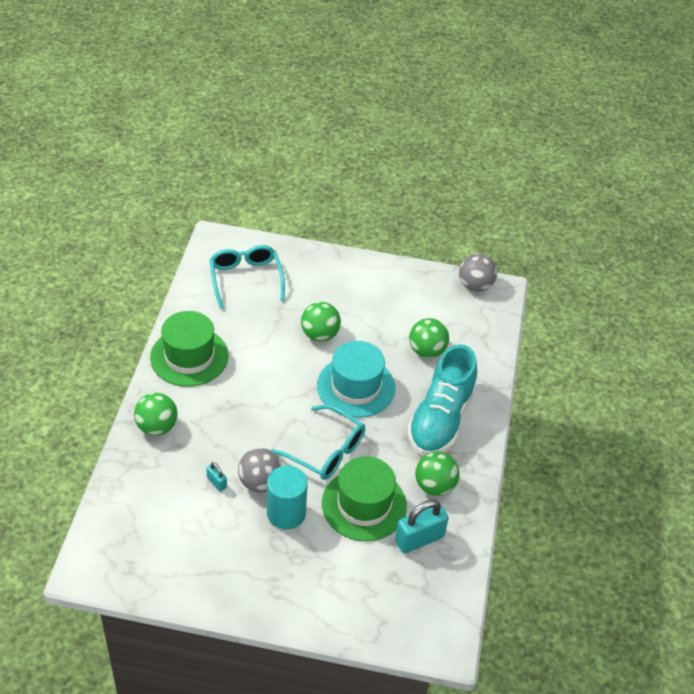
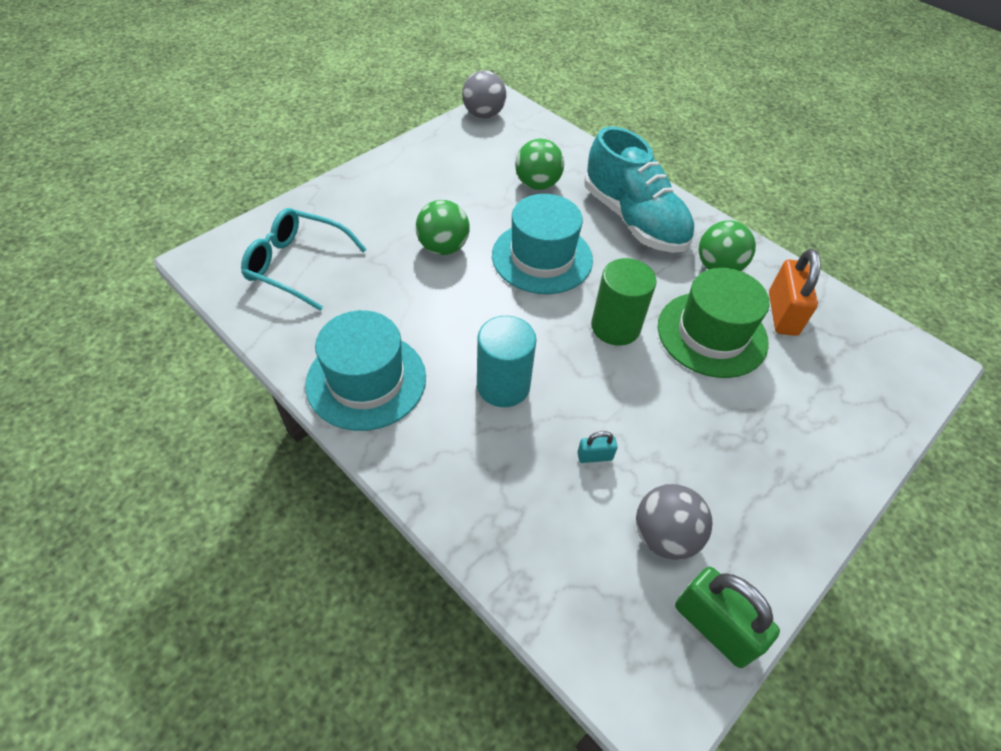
camera: 55 degrees left, 5 degrees up
green ball [134,393,178,436] -> none
green hat [150,311,229,387] -> turquoise hat [305,310,426,431]
grey ball [238,448,282,493] -> grey ball moved to [636,484,713,560]
turquoise cylinder [267,466,308,530] -> turquoise cylinder moved to [477,316,537,407]
turquoise glasses [271,405,365,480] -> green cylinder [591,258,657,346]
turquoise padlock [395,500,449,554] -> orange padlock [769,249,821,336]
none -> green padlock [675,567,780,668]

